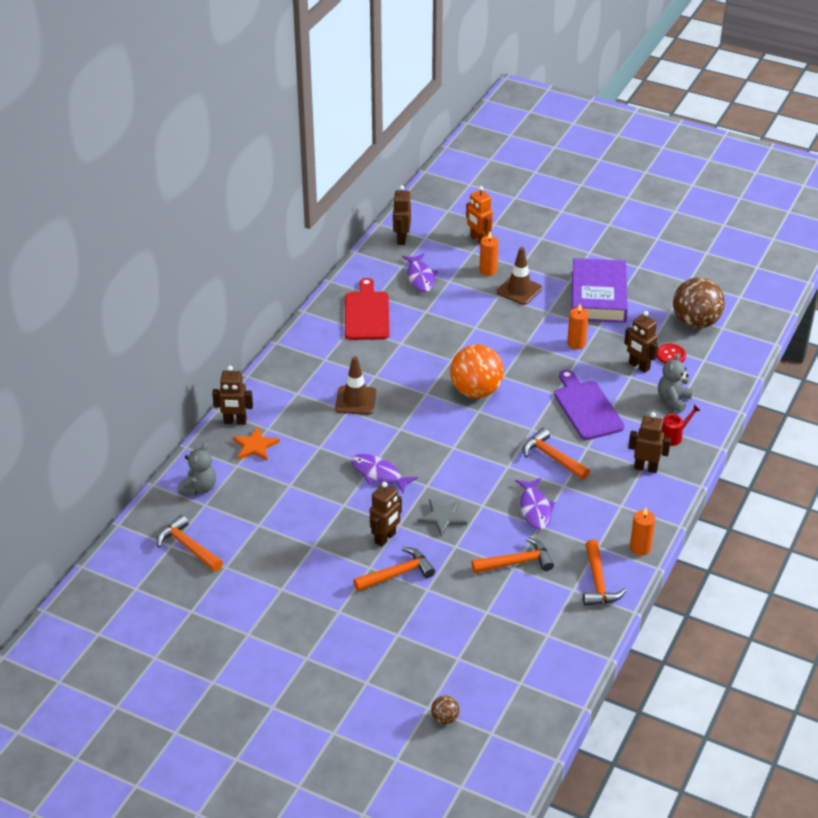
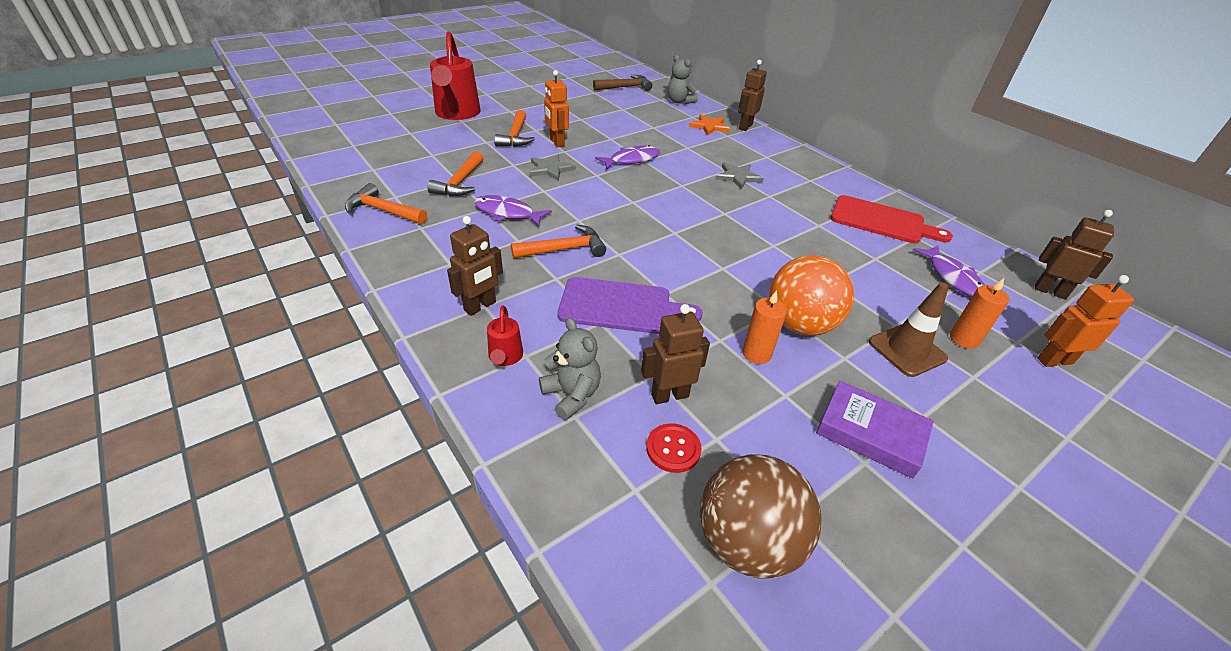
camera: 115 degrees right, 0 degrees up
orange hammer [156,515,223,572] -> brown hammer [593,75,652,91]
brown traffic cone [335,356,377,415] -> grey star [716,163,764,189]
brown robot [370,482,402,547] -> orange robot [544,70,569,147]
purple fish [402,253,438,292] -> purple fish turned 120 degrees counterclockwise [912,245,985,297]
brown ball [431,695,459,724] -> none
orange ball [450,344,504,398] -> orange ball moved to [769,256,854,336]
purple book [572,258,628,323] -> purple book [816,381,934,479], size x0.65
orange candle [630,508,655,556] -> none
none -> red watering can [430,32,481,120]

